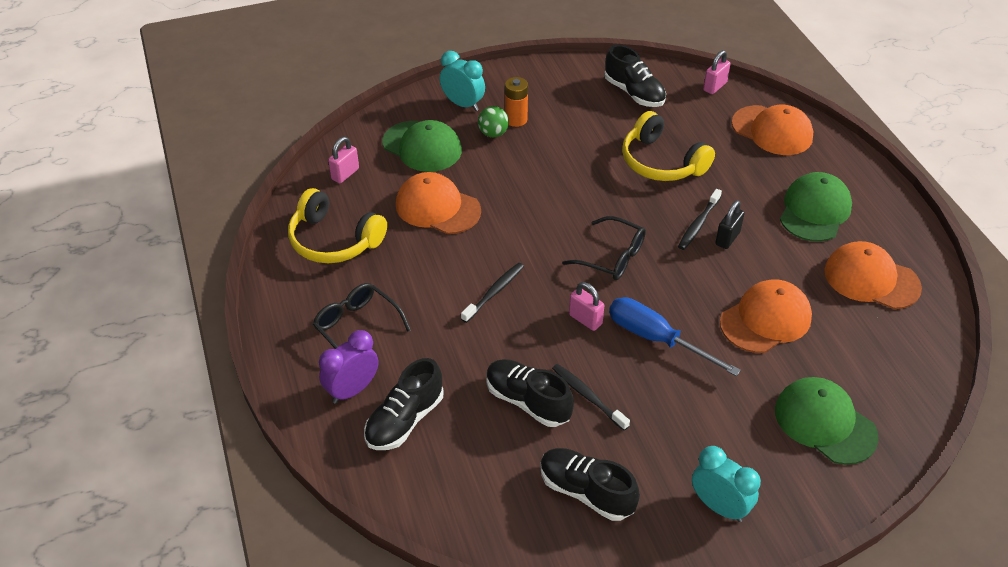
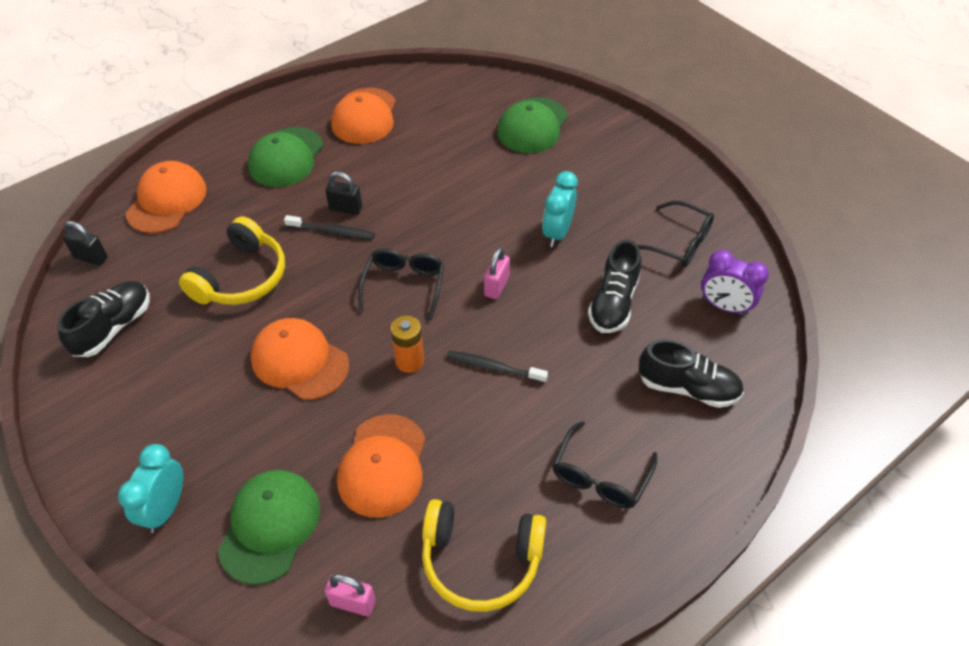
camera: 110 degrees left, 5 degrees up
yellow headphones [288,188,387,263] -> yellow headphones turned 90 degrees clockwise [422,499,546,612]
purple clock [319,330,378,404] -> purple clock moved to [701,250,769,315]
green ball [478,106,509,137] -> none
orange battery [505,77,528,127] -> orange battery moved to [391,315,424,373]
black shoe [540,448,640,521] -> black glasses [638,201,714,267]
black toothbrush [552,364,630,431] -> none
blue screwdriver [609,297,741,376] -> none
turquoise clock [692,446,761,522] -> turquoise clock moved to [542,171,578,247]
pink padlock [703,50,730,94] -> black padlock [63,221,108,266]
orange cap [720,279,812,353] -> orange cap moved to [251,318,349,400]
green cap [780,172,852,242] -> green cap turned 75 degrees counterclockwise [248,127,323,187]

